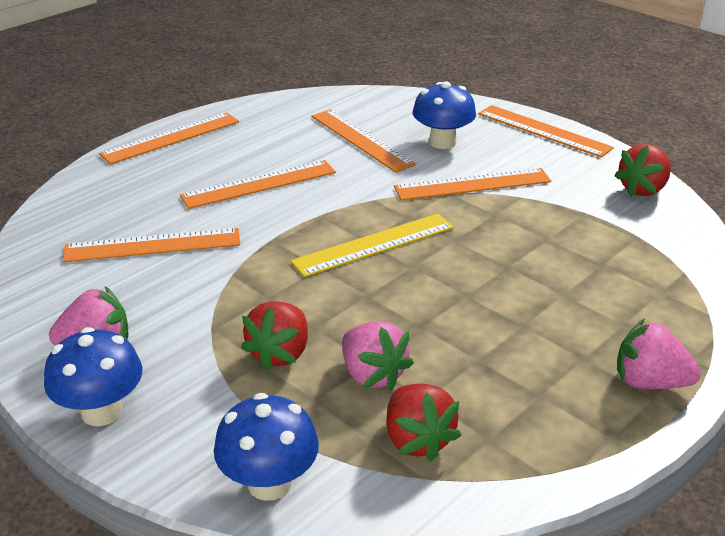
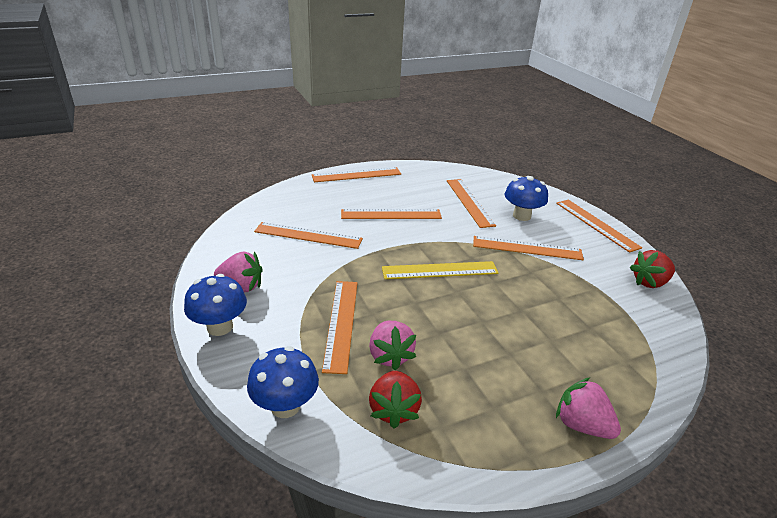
camera: 20 degrees right, 0 degrees up
red strawberry [241,301,308,371] -> orange ruler [322,281,357,374]

